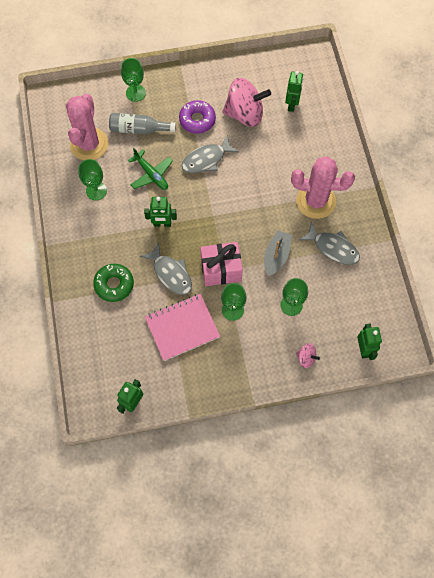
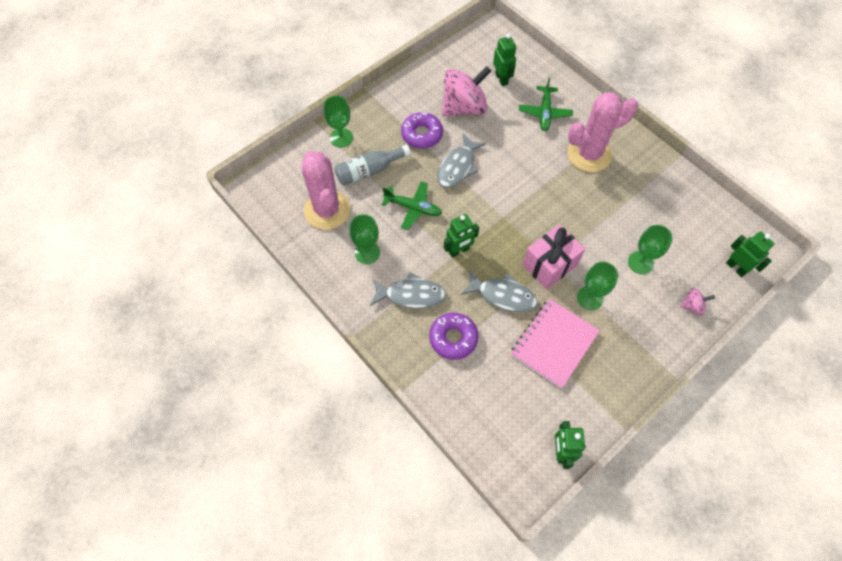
camera: 30 degrees left, 5 degrees down
green donut [93,264,134,302] -> purple donut [429,313,479,360]
grey boat [264,230,292,276] -> none
grey fish [299,222,360,265] -> grey fish moved to [370,272,446,309]
none -> green plane [519,77,573,131]

